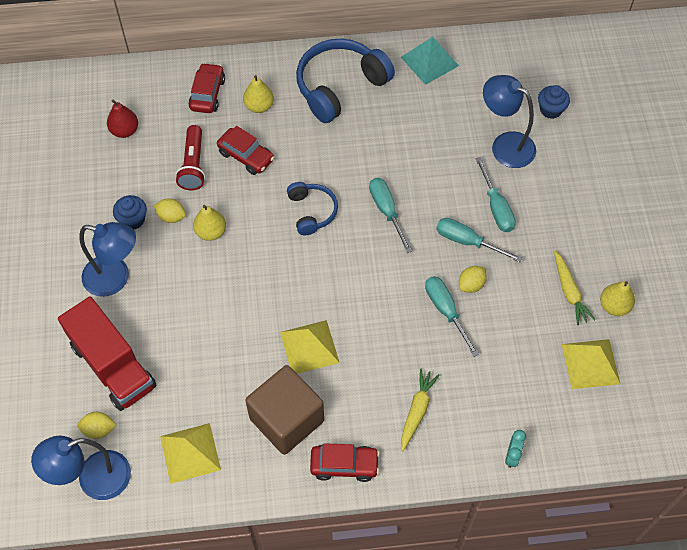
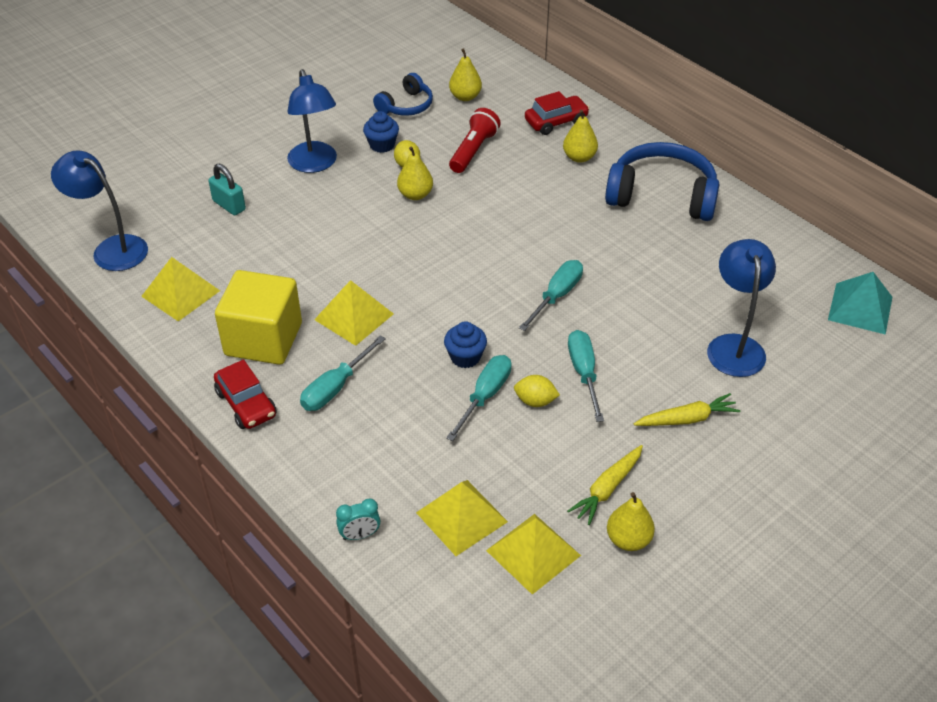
camera: 55 degrees right, 15 degrees down
red truck [58,296,157,411] -> turquoise padlock [209,164,246,216]
yellow lemon [77,412,116,439] -> none
red pear [107,100,138,138] -> yellow pear [449,48,482,101]
red flashlight [175,125,205,191] -> red flashlight turned 150 degrees clockwise [449,108,501,173]
red car [217,126,275,175] -> none
brown cube [245,365,324,455] -> yellow cube [215,270,302,365]
blue headphones [287,182,338,235] -> blue headphones moved to [373,73,433,116]
turquoise pyramid [401,36,459,85] -> turquoise pyramid moved to [828,272,892,335]
yellow carrot [401,369,440,451] -> yellow carrot moved to [634,393,740,426]
turquoise screwdriver [475,157,516,232] -> turquoise screwdriver moved to [300,335,386,411]
blue cupcake [538,85,570,119] -> blue cupcake moved to [444,321,487,368]
none -> yellow pyramid [416,480,508,556]

